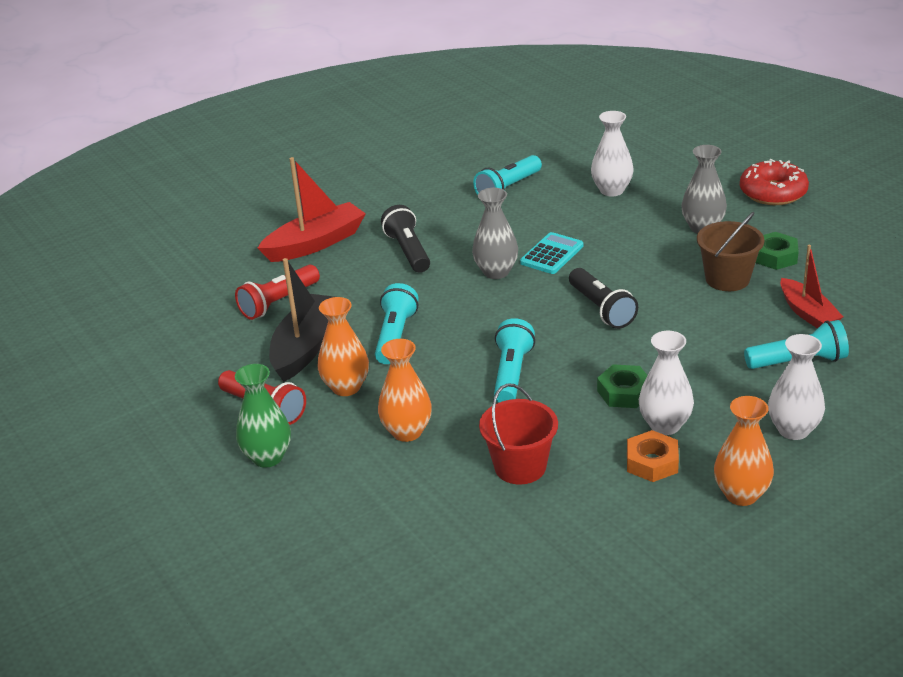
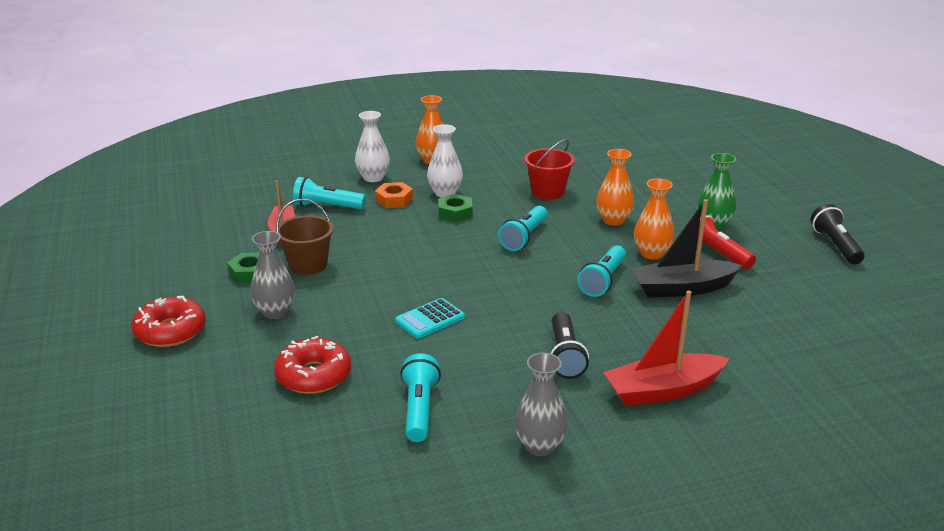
camera: 165 degrees left, 5 degrees down
red flashlight [235,265,320,320] -> none
black boat [269,258,334,382] -> black boat turned 45 degrees clockwise [631,199,743,298]
grey vase [472,188,518,279] -> grey vase moved to [514,353,569,456]
turquoise flashlight [473,155,542,195] -> turquoise flashlight turned 60 degrees counterclockwise [400,353,441,442]
black flashlight [569,268,638,329] -> black flashlight moved to [810,204,865,264]
white vase [591,111,634,197] -> red donut [274,336,351,394]
orange nut [627,430,679,482] -> orange nut moved to [375,182,413,208]

